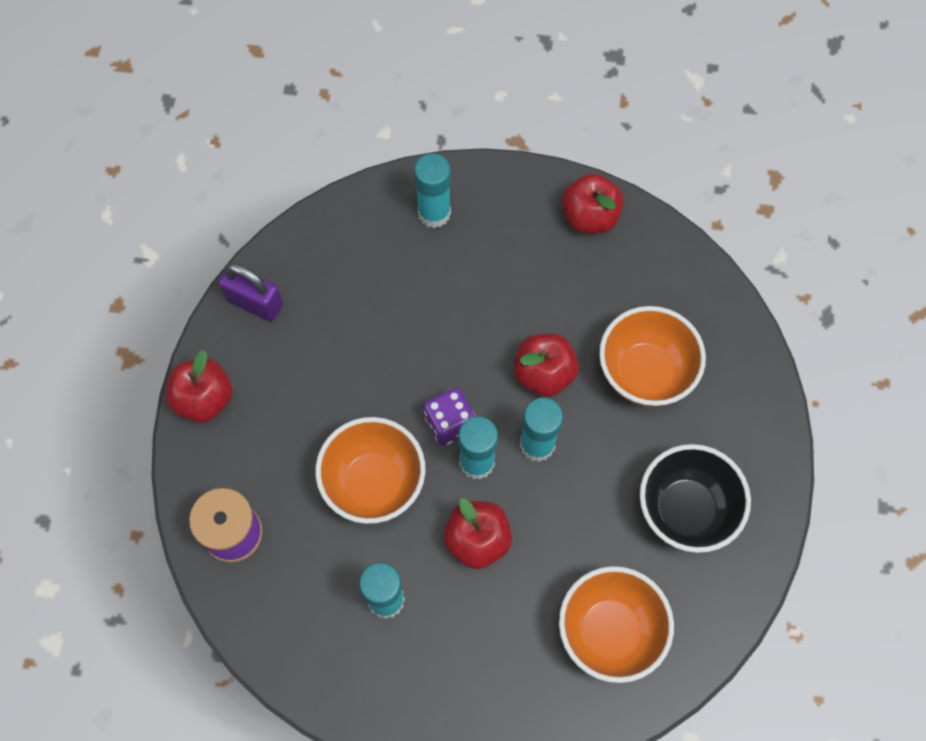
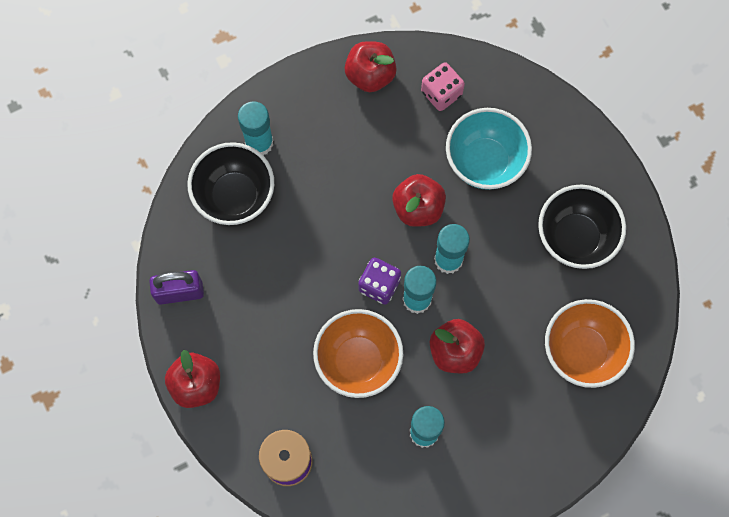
camera: 35 degrees left, 5 degrees up
orange bowl [599,306,706,406] -> turquoise bowl [446,108,532,190]
none -> black bowl [188,142,274,225]
none -> pink dice [421,62,465,111]

